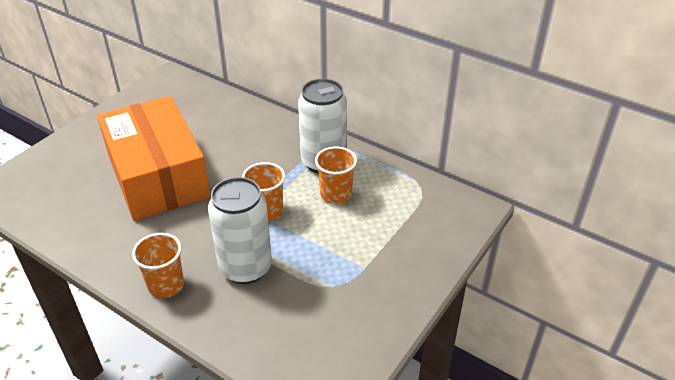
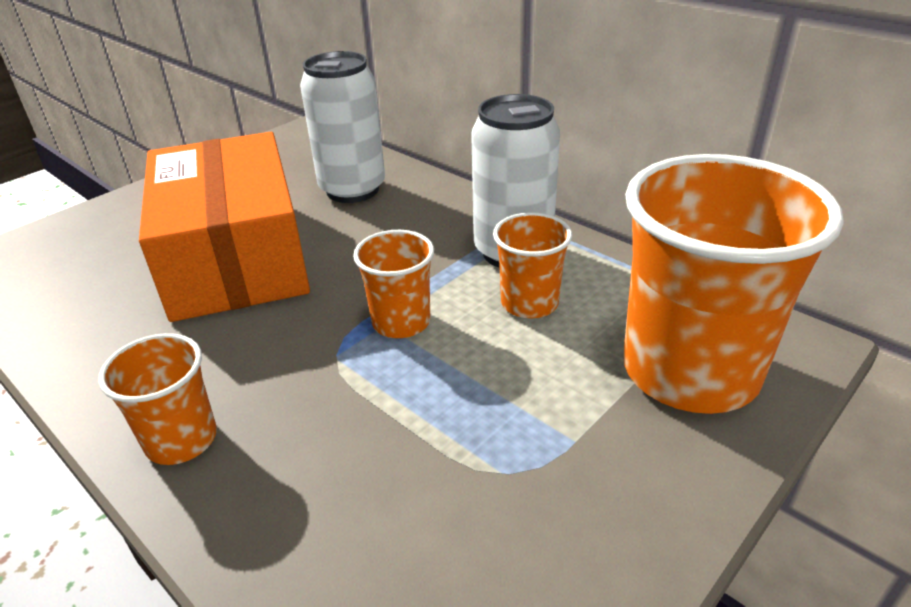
camera: 10 degrees right, 5 degrees down
white can [208,177,272,284] -> white can moved to [300,51,385,203]
none -> orange cup [623,154,844,414]

